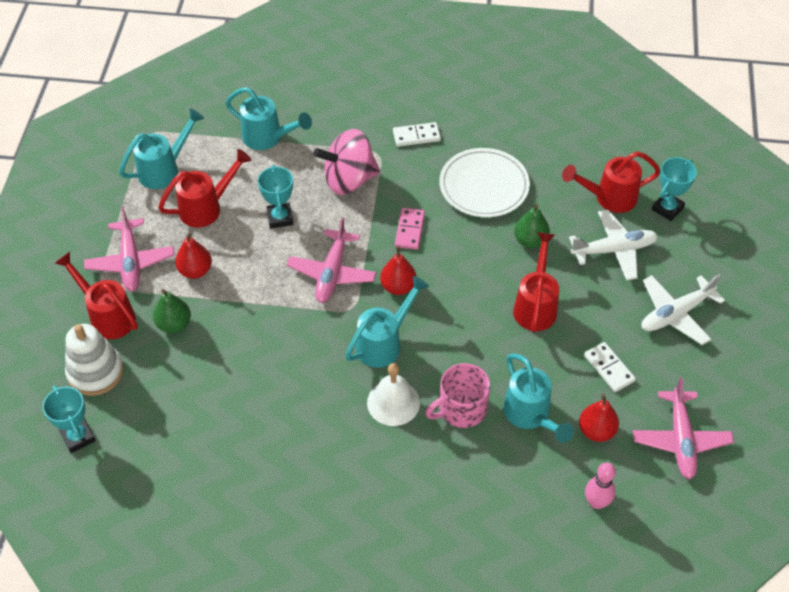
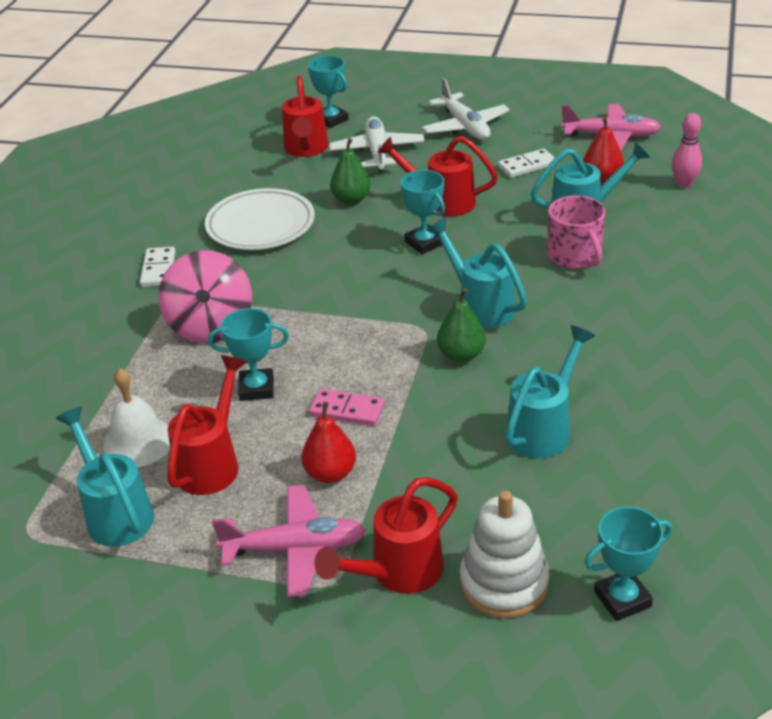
camera: 80 degrees left, 15 degrees down
green pear [153,289,191,333] -> green pear moved to [437,288,486,362]
red watering can [158,149,252,227] -> red watering can turned 45 degrees clockwise [167,355,246,495]
turquoise watering can [225,87,312,150] -> turquoise watering can moved to [505,325,595,458]
pink plane [287,218,377,303] -> none
white bell [367,363,420,426] -> white bell moved to [103,368,170,467]
red pear [380,246,416,295] -> none
pink domino [395,208,425,250] -> pink domino moved to [309,389,385,426]
none -> turquoise trophy [401,170,445,254]

